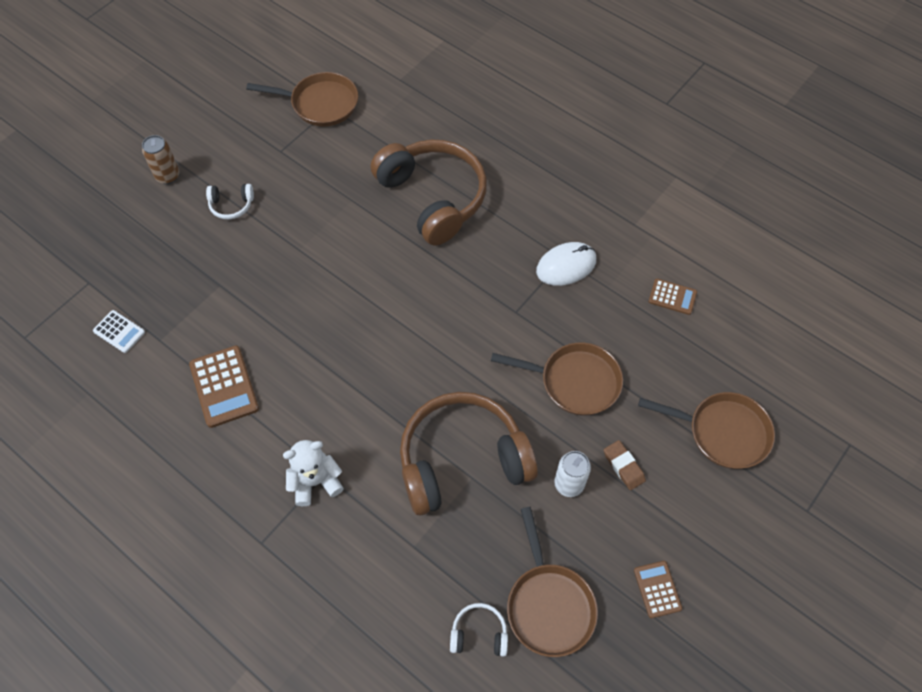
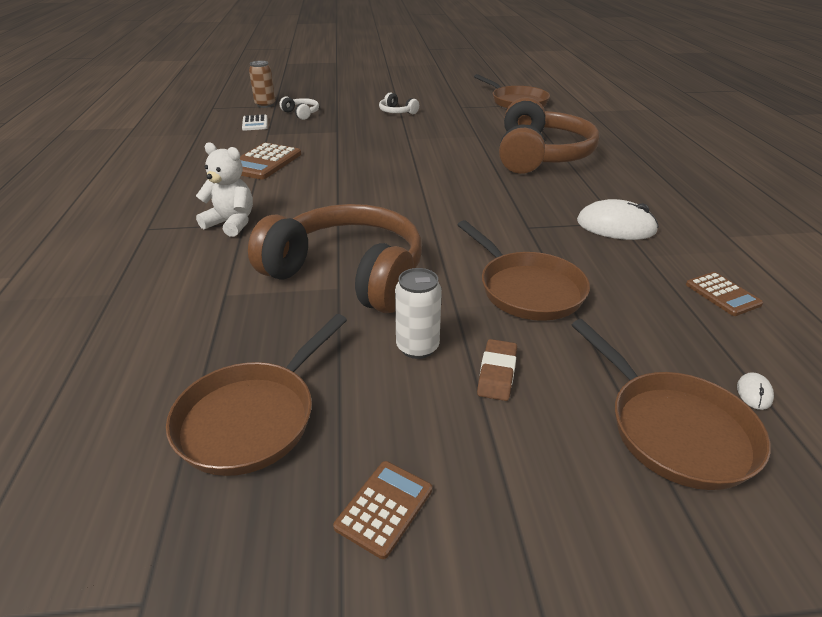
camera: 45 degrees right, 25 degrees down
brown can [142,135,180,184] -> brown can moved to [249,61,275,108]
white headphones [450,603,508,657] -> white headphones moved to [279,96,319,120]
none -> white mouse [737,372,774,410]

